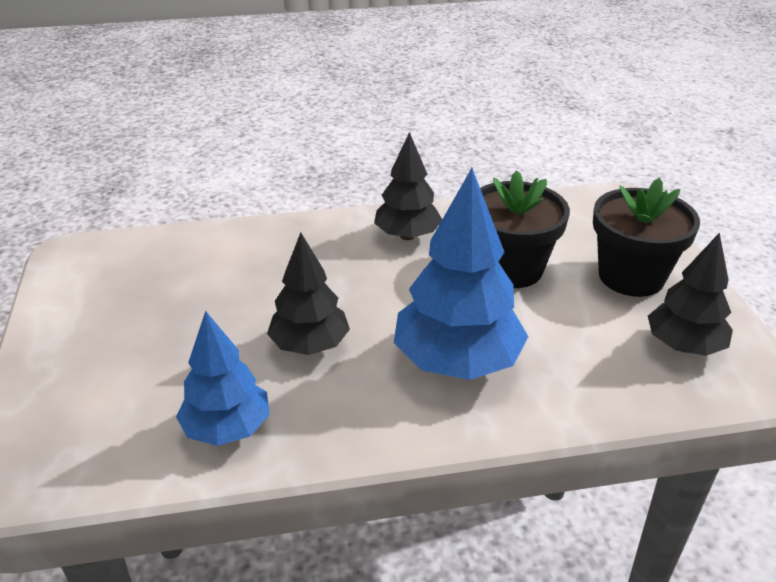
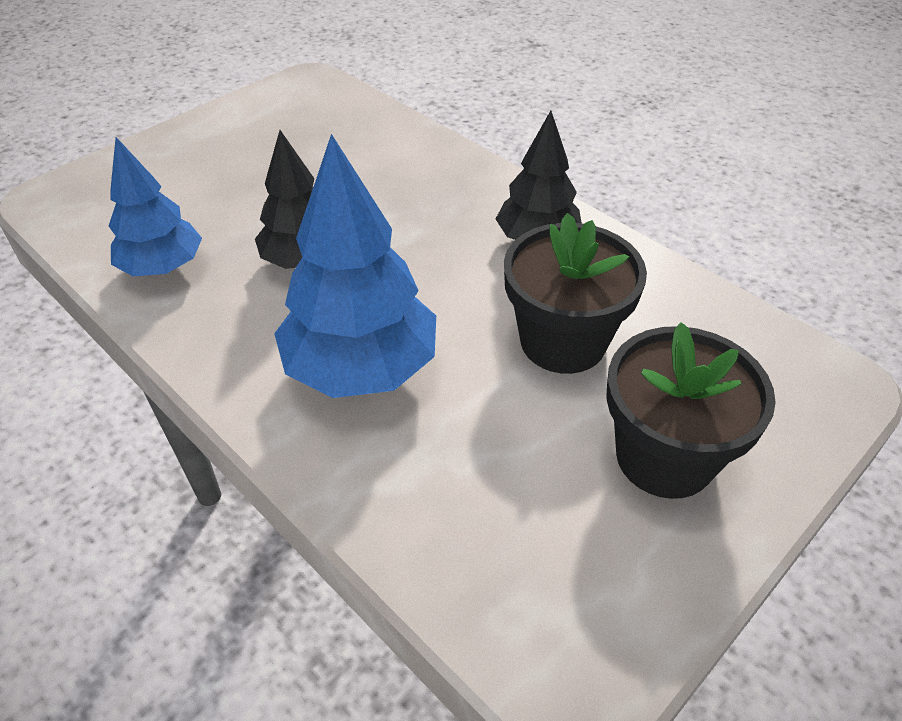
camera: 55 degrees right, 10 degrees up
black tree [648,232,733,356] -> none

